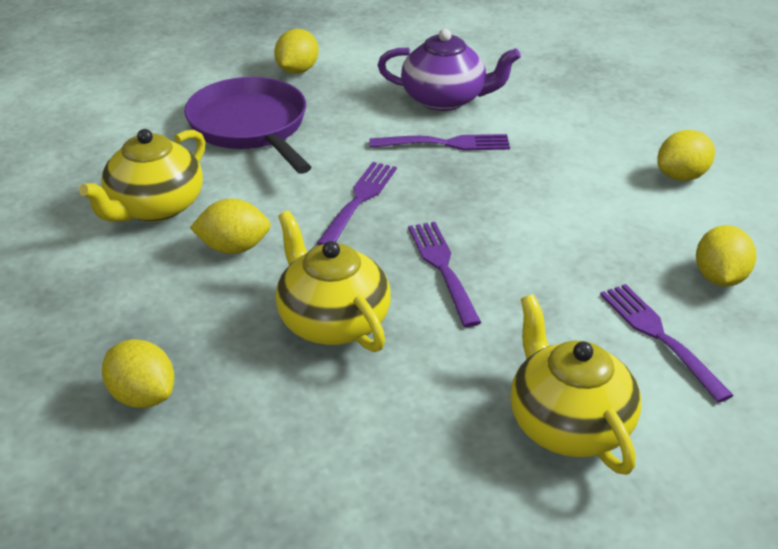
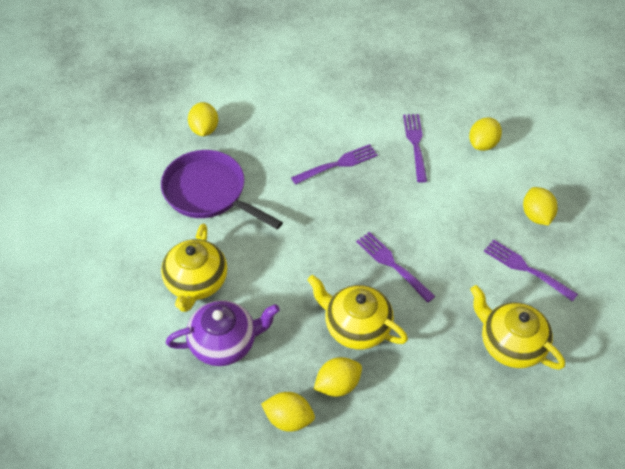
camera: 25 degrees left, 15 degrees up
yellow lemon [190,198,271,254] -> yellow lemon moved to [314,357,362,397]
purple fork [316,162,397,245] -> purple fork moved to [403,114,427,183]
purple teapot [378,29,521,111] -> purple teapot moved to [166,300,280,366]

